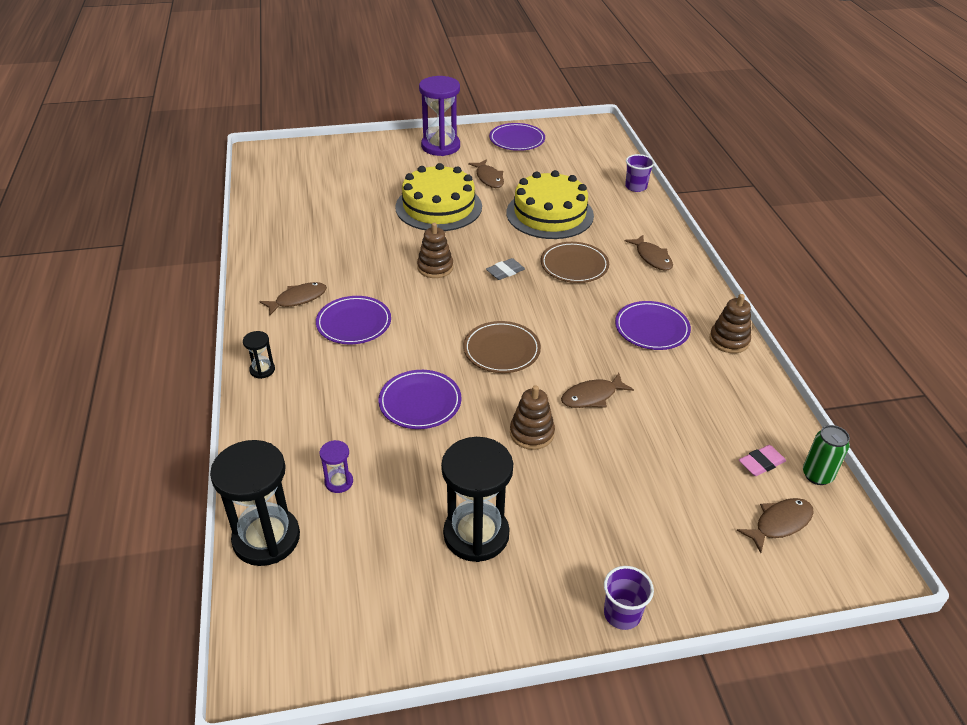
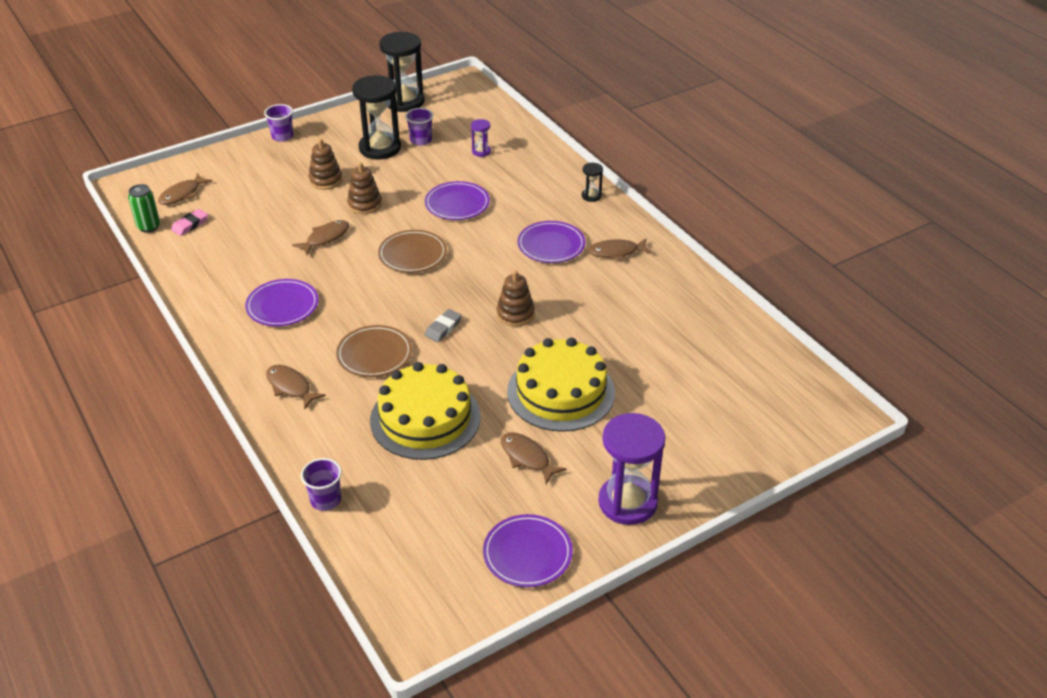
camera: 160 degrees right, 0 degrees up
black hourglass [210,440,300,566] -> black hourglass moved to [379,32,425,112]
brown fish [260,282,327,315] -> brown fish turned 45 degrees clockwise [588,239,652,261]
brown stacking toy [709,294,751,353] -> brown stacking toy moved to [309,138,342,190]
none -> purple cup [405,108,434,145]

